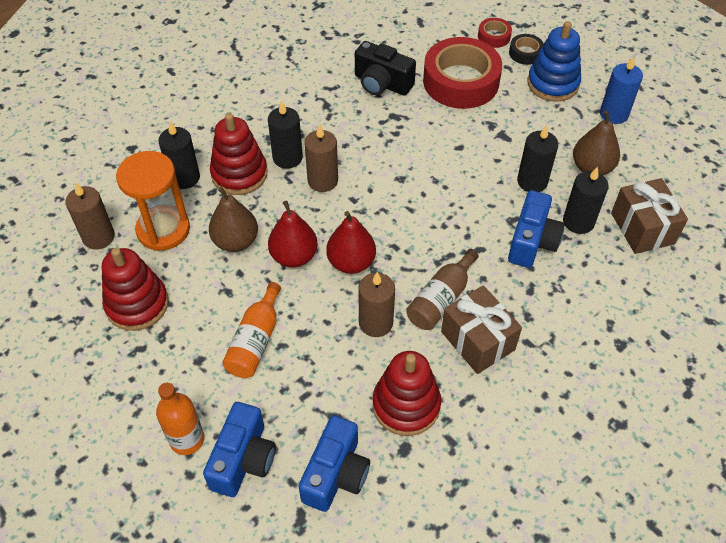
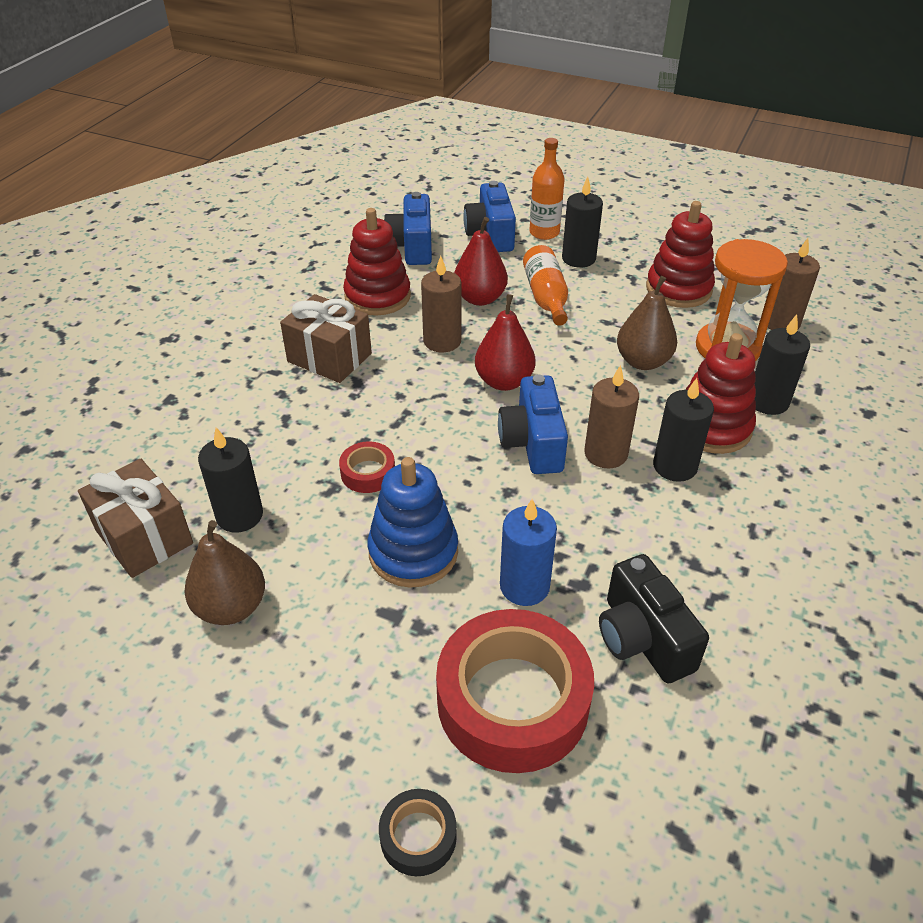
camera: 155 degrees right, 10 degrees down
red pear [268,201,318,267] -> red pear moved to [454,217,508,306]
black camera [355,41,416,95] -> black camera turned 120 degrees counterclockwise [599,554,709,683]
brown bottle [406,249,479,330] -> none
red tape [478,18,512,48] -> red tape moved to [339,441,395,493]
blue camera [508,190,565,268] -> blue camera moved to [498,375,568,474]
black candle [517,125,558,192] -> black candle moved to [562,177,603,268]
blue stacking toy [527,21,581,102] -> blue stacking toy moved to [368,457,458,587]
blue candle [600,56,643,124] -> blue candle moved to [500,499,557,606]

